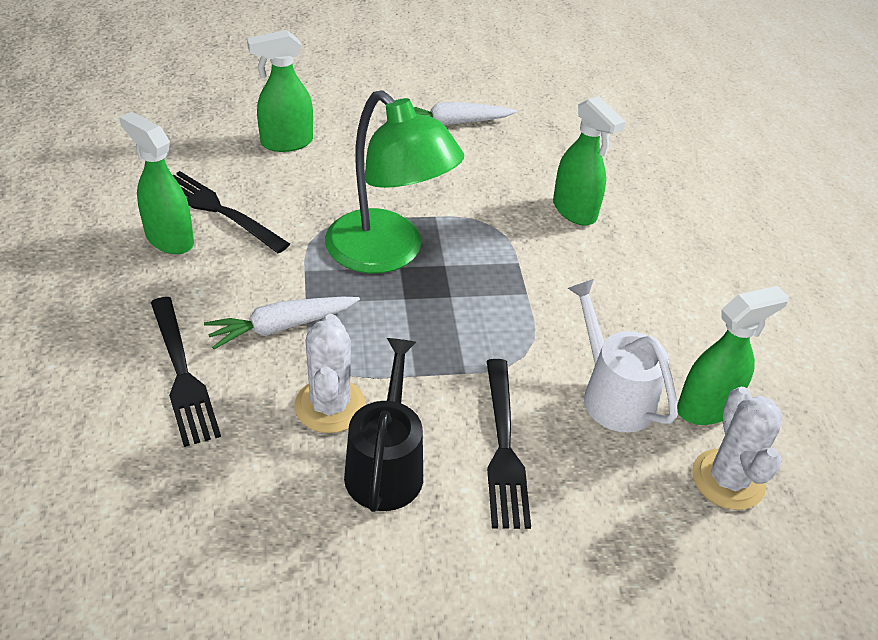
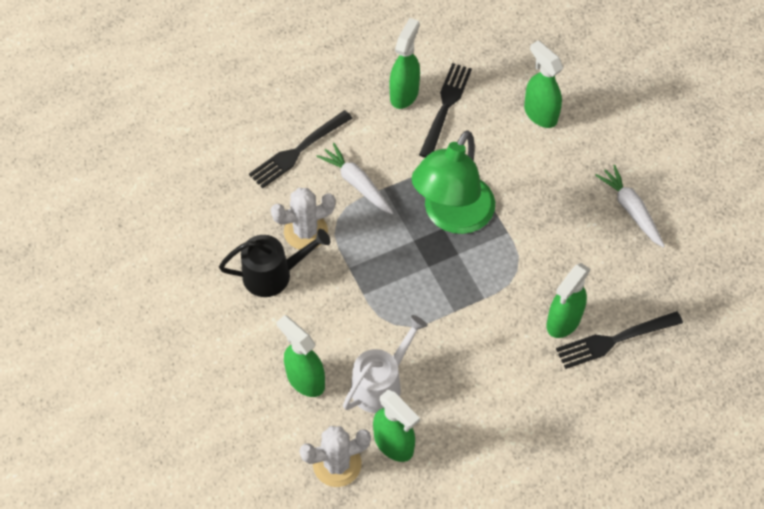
camera: 75 degrees right, 15 degrees up
black fork [487,359,531,529] -> black fork moved to [556,311,683,369]
none -> green spray bottle [276,315,325,397]

